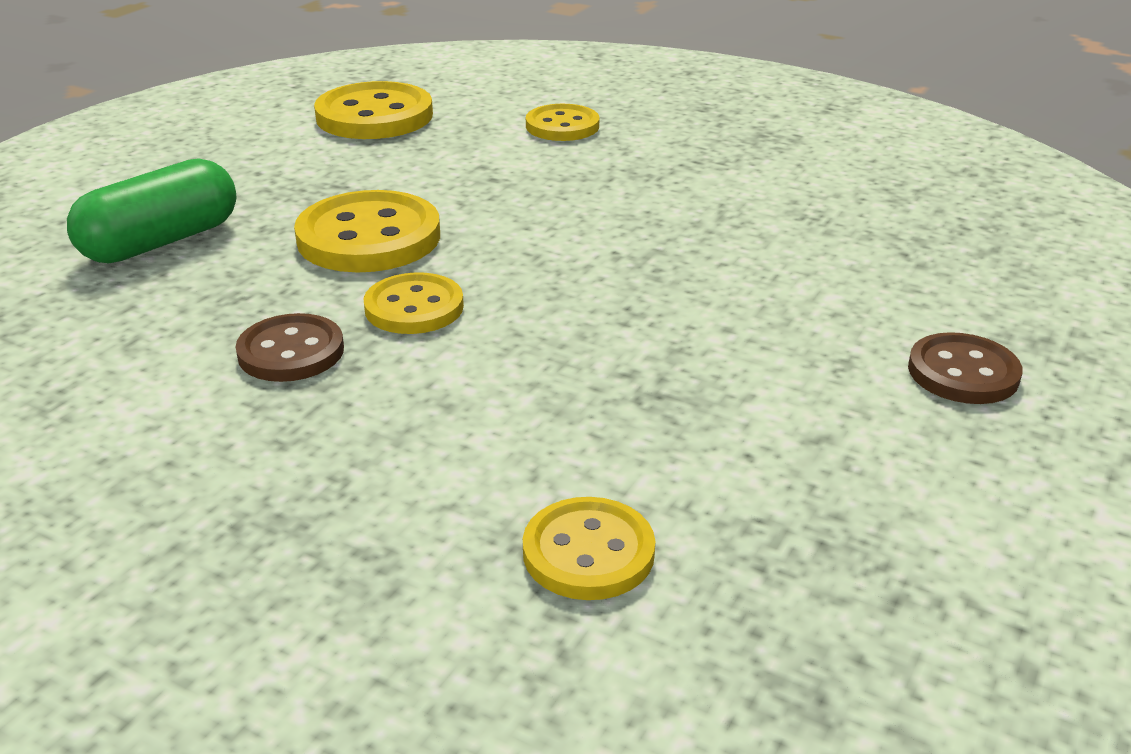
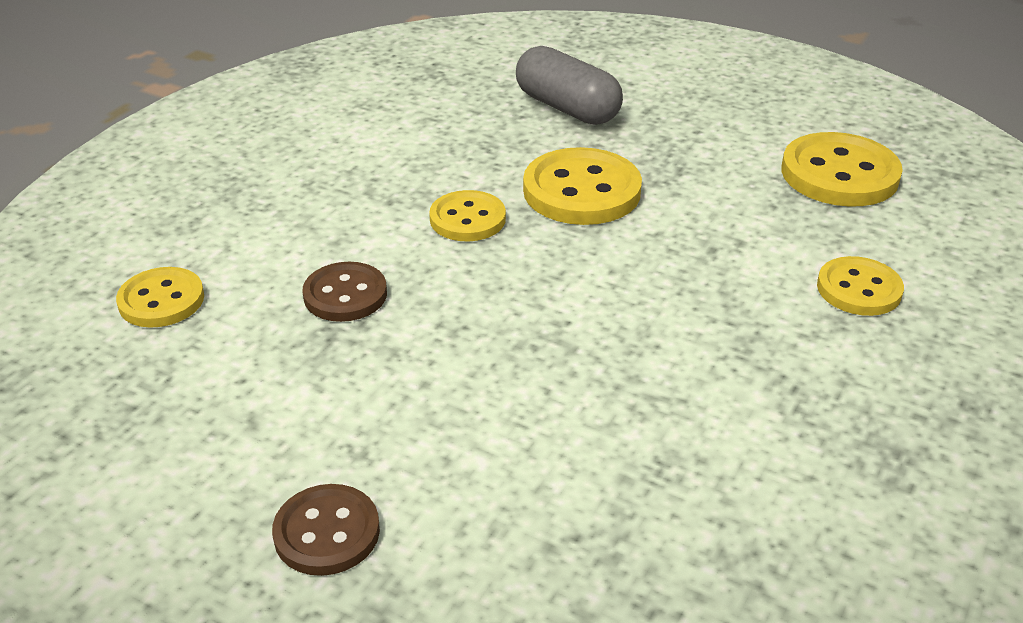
camera: 90 degrees right, 5 degrees up
green capsule [67,158,237,263] -> grey capsule [516,46,623,125]
brown button [236,313,344,382] -> brown button moved to [303,262,387,322]

